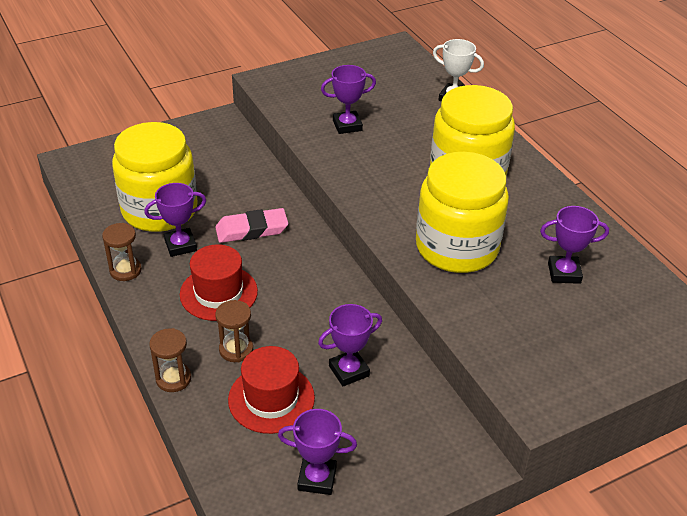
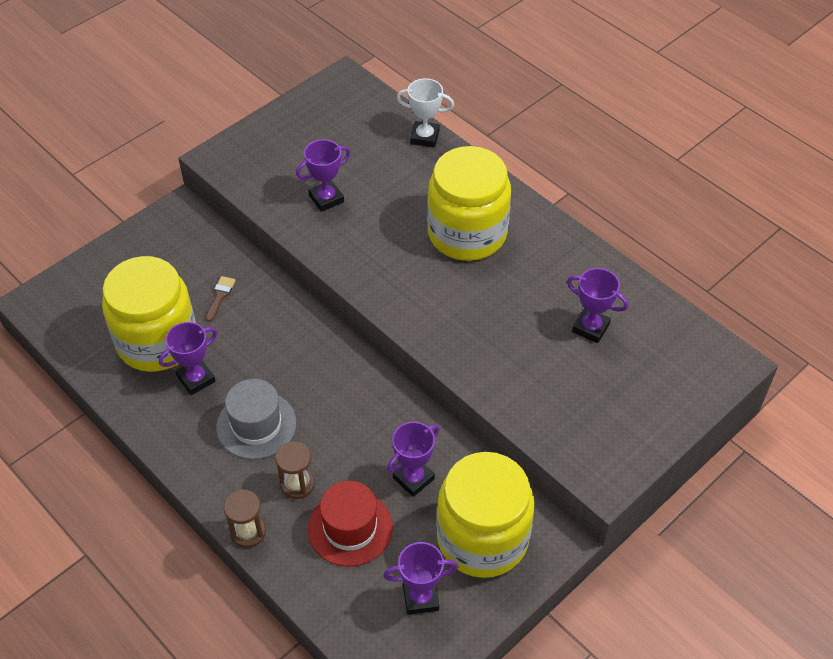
camera: 15 degrees left, 10 degrees up
brown hourglass [102,223,142,281] -> none
red hat [180,244,258,321] -> grey hat [216,379,297,459]
pink eraser [215,208,288,243] -> none
yellow jar [416,152,509,273] -> yellow jar moved to [437,452,535,578]
purple trophy [540,206,609,284] -> purple trophy turned 45 degrees clockwise [567,268,628,343]
none -> brown brush [206,276,236,322]

